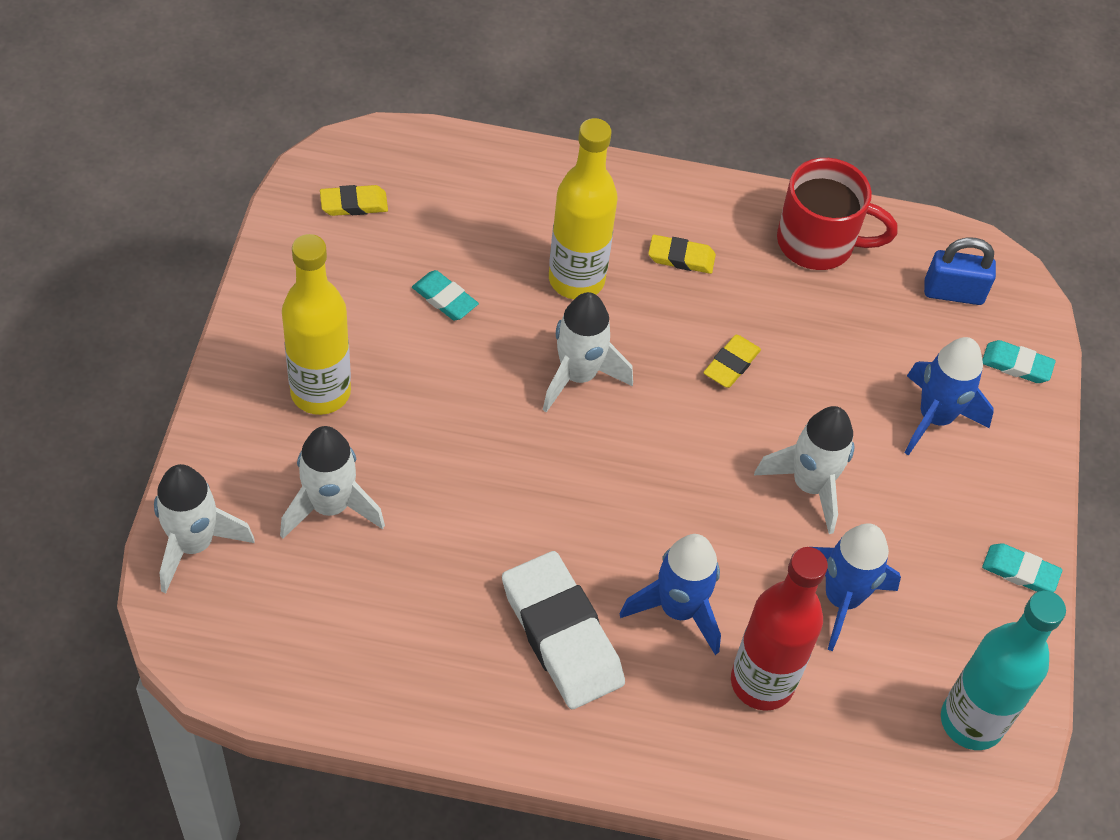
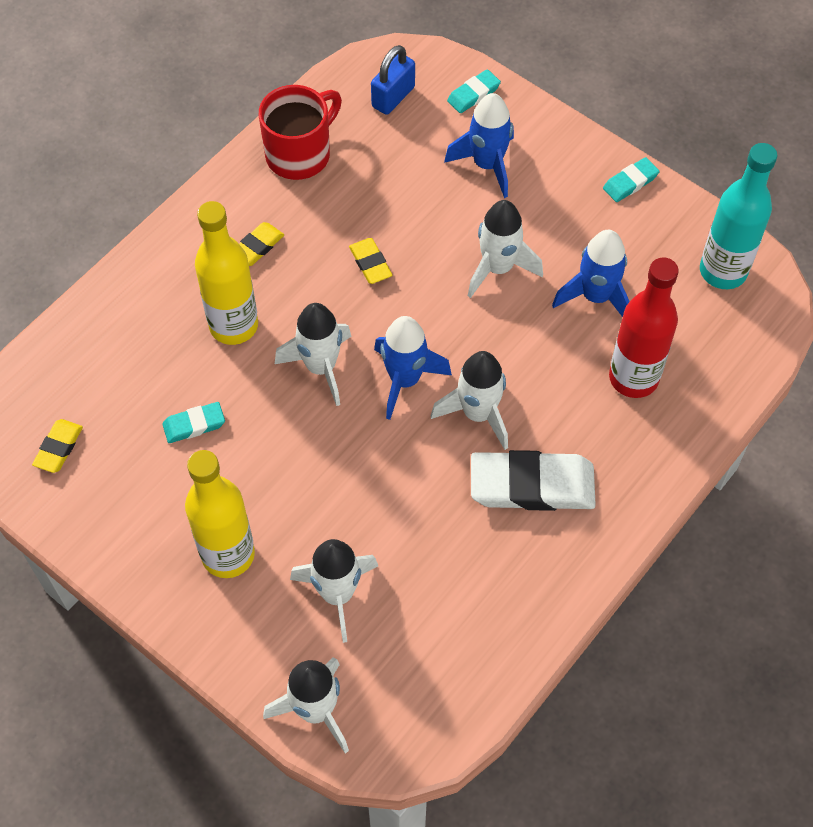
camera: 55 degrees left, 5 degrees up
blue rocket [619,534,721,655] -> blue rocket moved to [374,316,452,420]
none -> white rocket [431,351,508,450]

